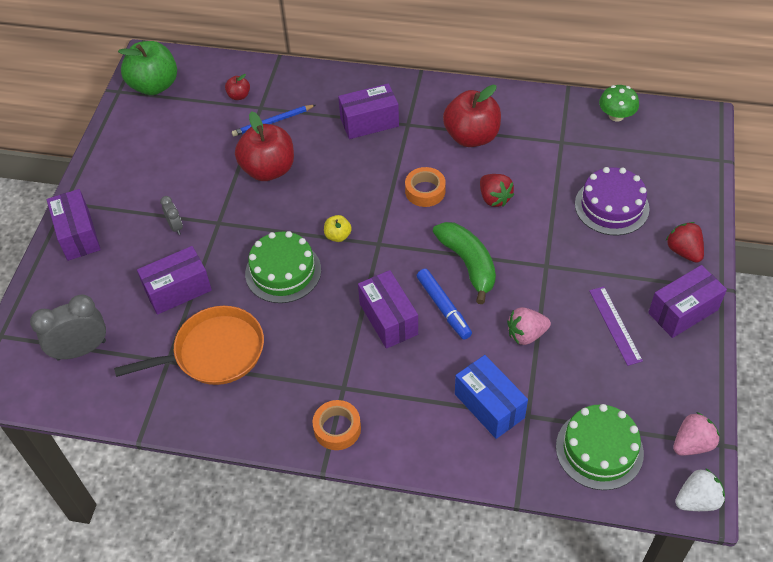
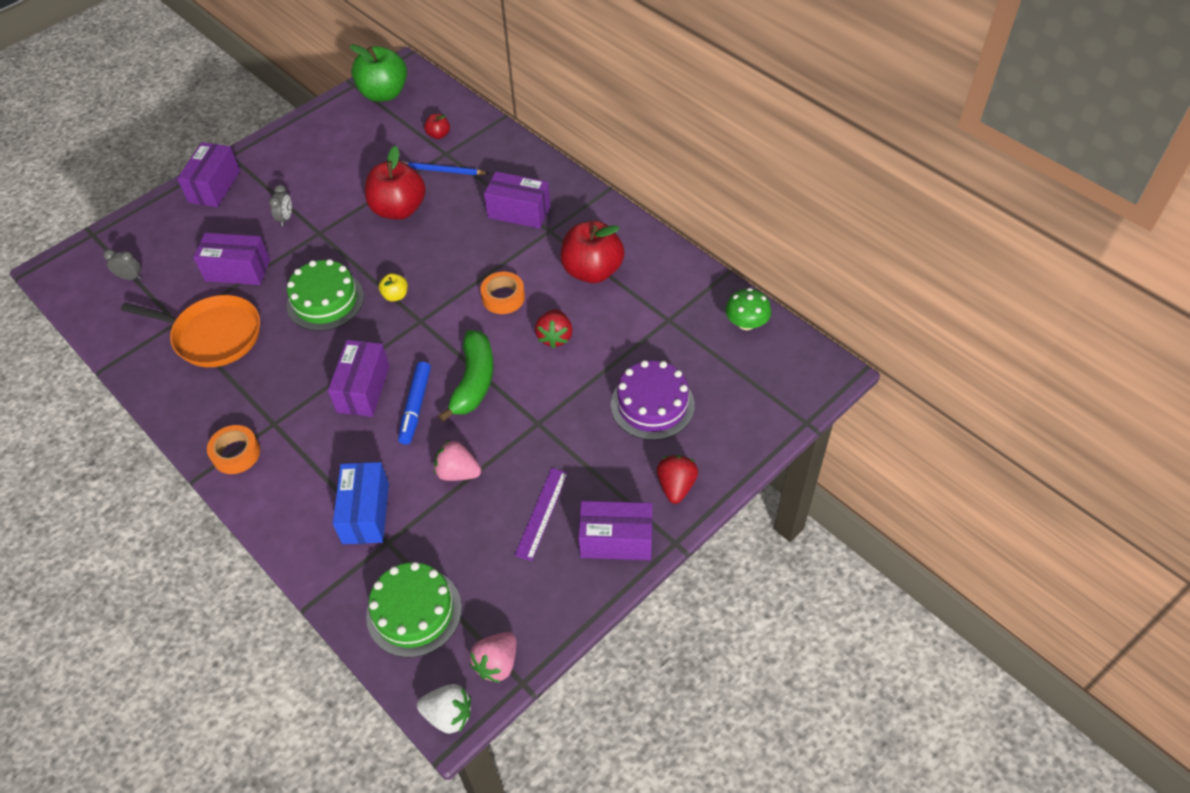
camera: 35 degrees right, 0 degrees up
grey clock [30,294,106,360] -> grey clock [103,249,142,280], size x0.51
pink strawberry [673,412,720,456] -> pink strawberry turned 120 degrees clockwise [470,632,516,683]

